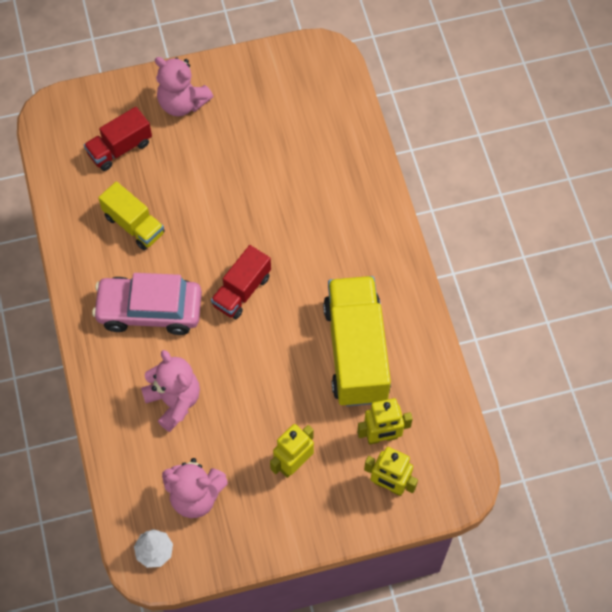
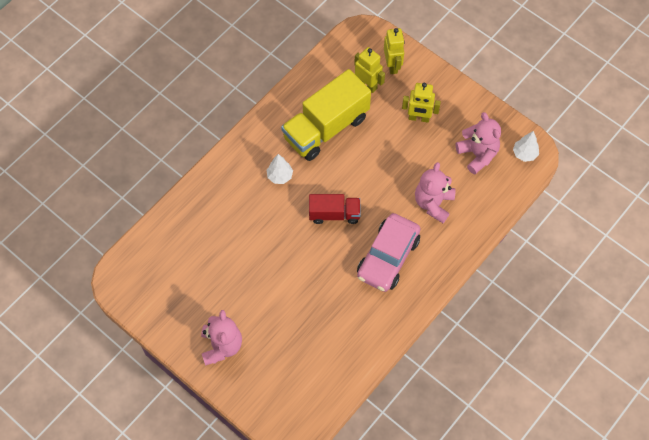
camera: 125 degrees left, 0 degrees up
red truck [84,107,152,171] -> none
pink car [92,273,202,335] -> pink car turned 60 degrees clockwise [357,213,421,292]
yellow truck [98,181,165,250] -> none
none -> white tree [267,154,293,184]

